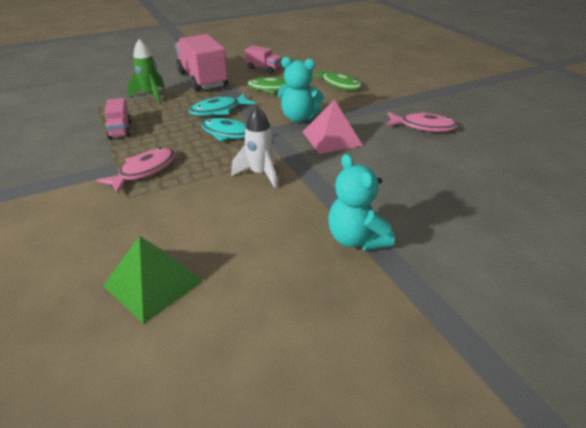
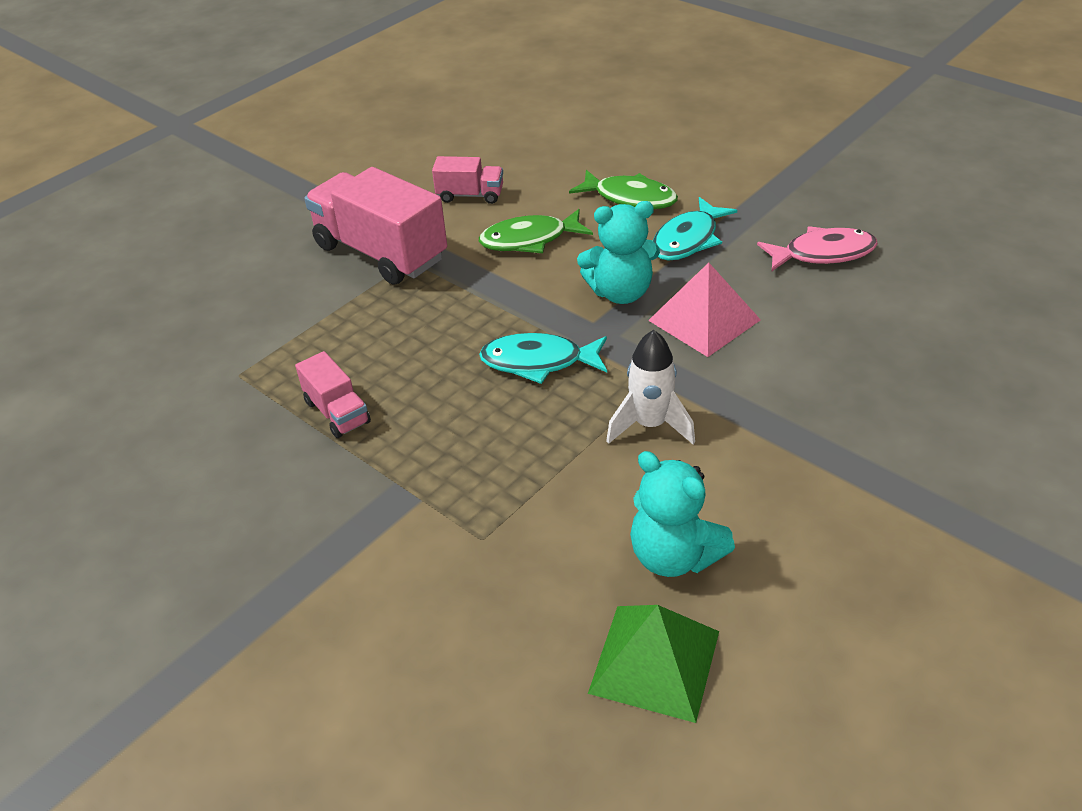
camera: 20 degrees left, 5 degrees up
pink fish [96,148,175,194] -> none
green rocket [127,39,165,103] -> none
turquoise fish [189,93,255,116] -> turquoise fish moved to [653,197,737,261]
turquoise teddy bear [328,154,395,250] -> turquoise teddy bear moved to [630,451,735,577]

